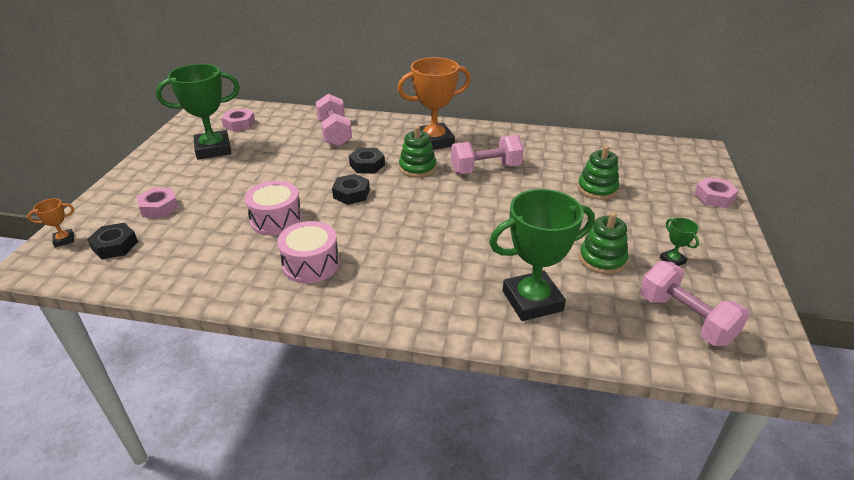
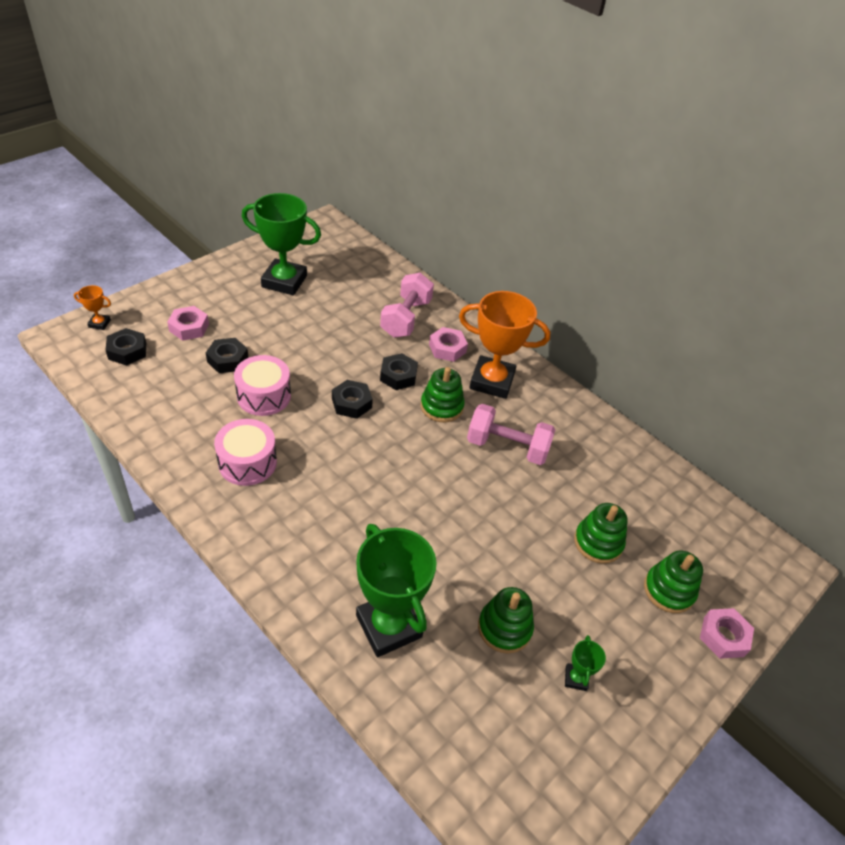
camera: 30 degrees right, 10 degrees up
pink nut [221,108,255,132] -> pink nut moved to [429,327,468,362]
green trophy [489,189,595,321] -> green trophy turned 45 degrees clockwise [356,524,437,657]
pink dumbbell [640,261,750,346] -> none
none -> black nut [206,338,248,373]
none -> green stacking toy [644,551,703,613]

